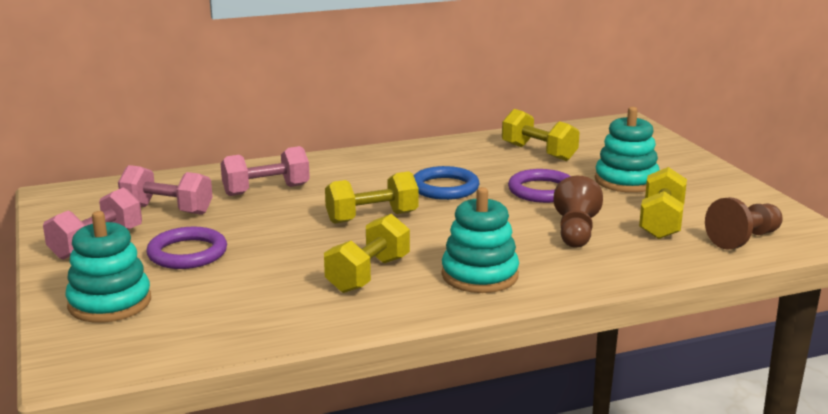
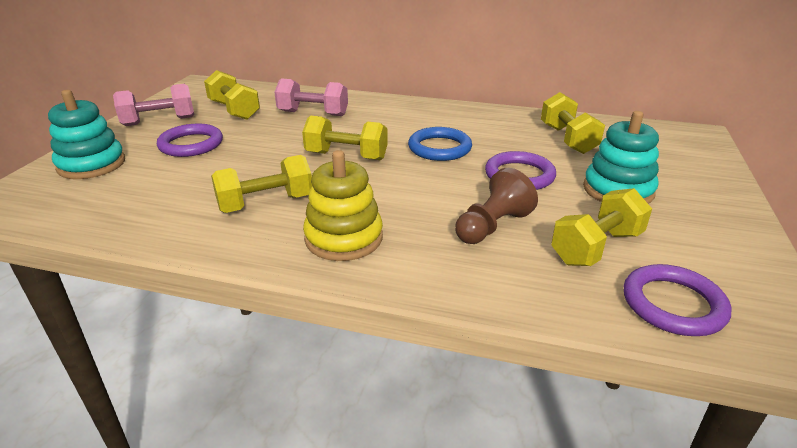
camera: 35 degrees right, 10 degrees up
pink dumbbell [118,165,213,215] -> yellow dumbbell [204,70,260,120]
turquoise stacking toy [442,187,519,293] -> yellow stacking toy [303,150,383,261]
brown pawn [705,197,782,250] -> purple ring [624,264,732,336]

